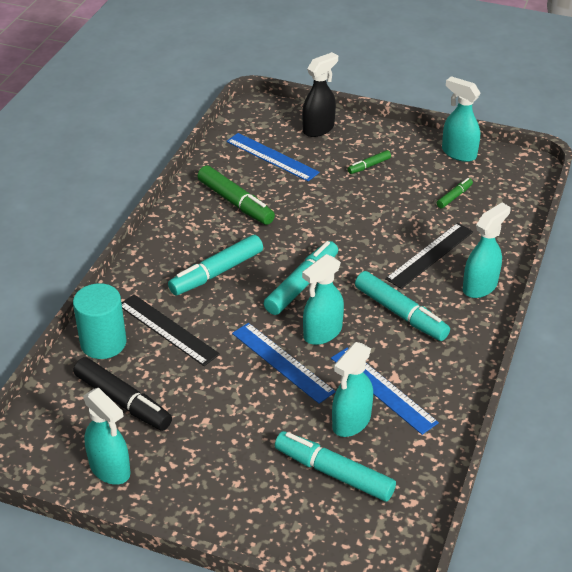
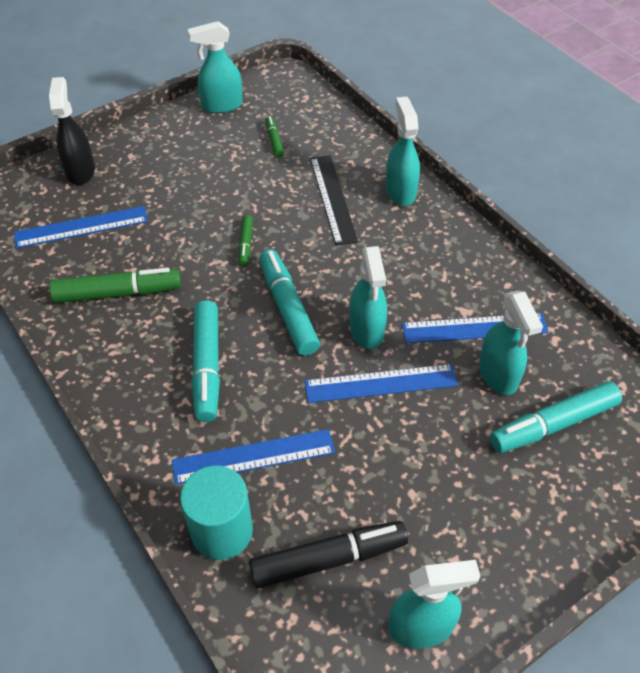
camera: 55 degrees left, 10 degrees up
black ruler [122,294,220,366] -> blue ruler [172,429,335,485]
green marker [348,150,391,174] -> green marker moved to [238,215,253,266]
turquoise marker [355,271,450,341] -> none

